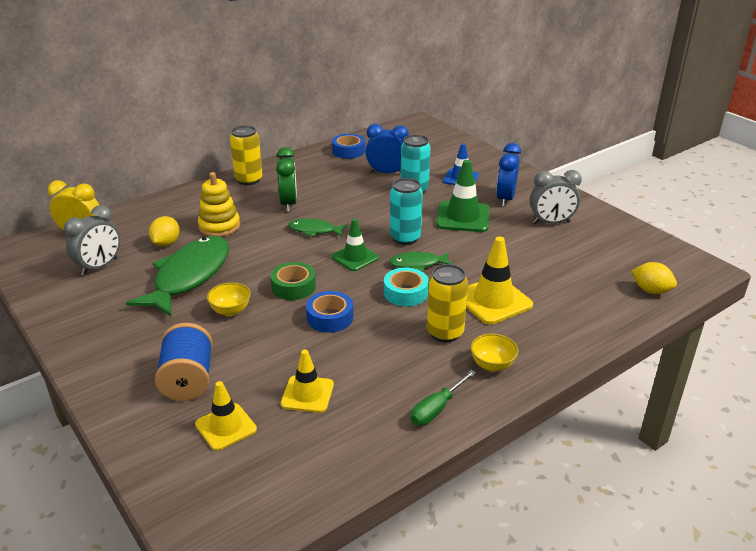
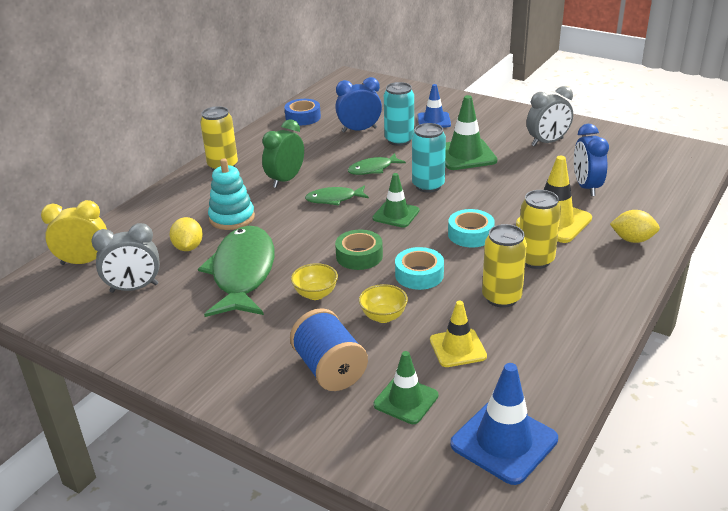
camera: 20 degrees left, 0 degrees up
grey clock [64,205,120,276] -> grey clock turned 60 degrees clockwise [91,223,160,293]
yellow traffic cone [195,381,257,451] -> green traffic cone [373,351,438,424]
yellow stacking toy [198,172,240,237] -> turquoise stacking toy [208,158,255,230]
green clock [276,147,297,212] -> green clock turned 120 degrees counterclockwise [262,119,304,188]
blue tape [306,291,353,333] -> turquoise tape [395,247,444,290]
green fish [389,252,453,272] -> green fish moved to [348,153,406,175]
green screwdriver [410,370,476,426] -> none
yellow bowl [470,334,518,372] -> yellow bowl moved to [359,284,408,323]
blue clock [496,143,521,207] -> blue clock moved to [574,124,609,196]
yellow lemon [631,262,677,294] -> yellow lemon moved to [610,210,660,243]
none -> blue traffic cone [450,363,558,485]
none -> yellow can [482,224,527,308]

